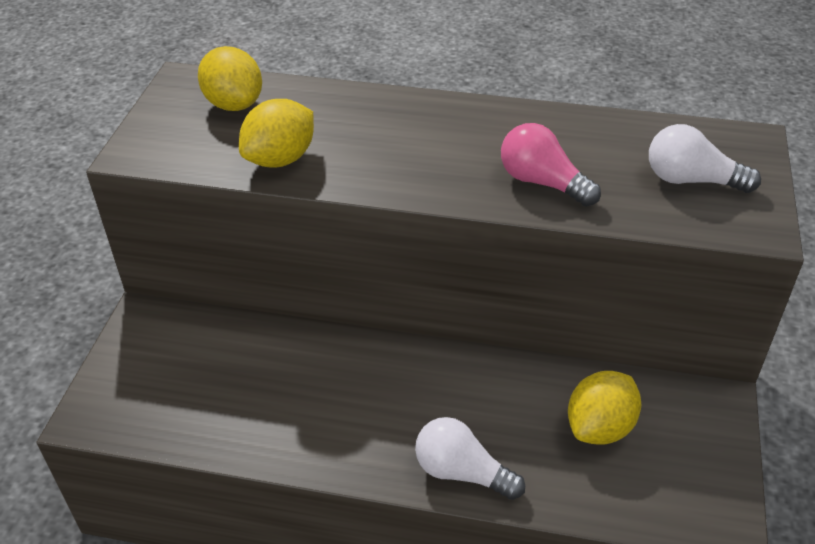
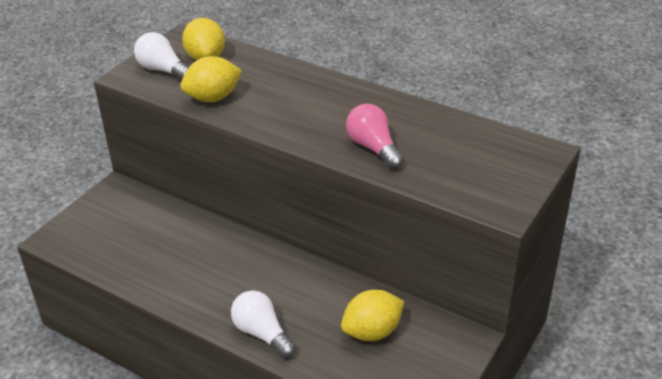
camera: 20 degrees right, 5 degrees down
white light bulb [649,124,761,193] -> white light bulb moved to [134,32,189,81]

